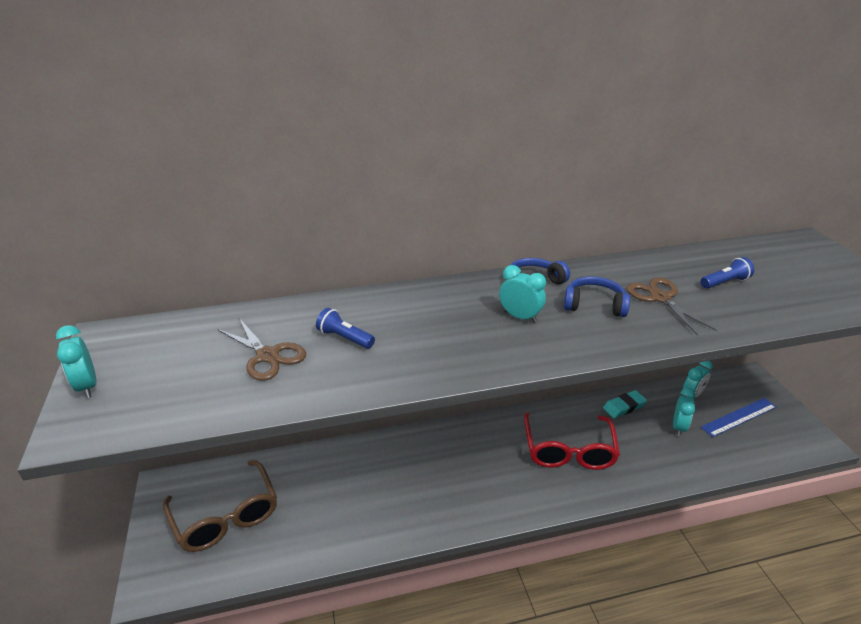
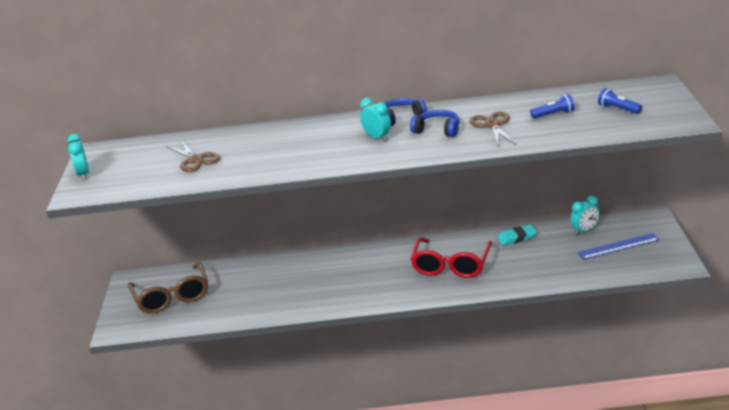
camera: 15 degrees right, 5 degrees down
blue flashlight [316,308,375,349] -> blue flashlight moved to [598,88,642,114]
turquoise clock [673,388,695,436] -> none

